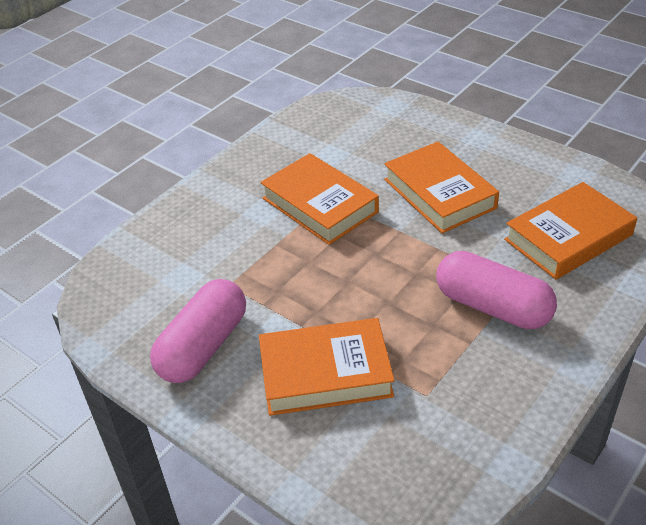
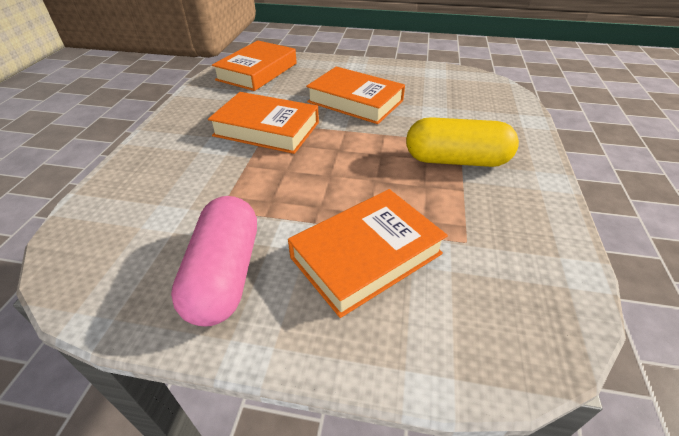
camera: 30 degrees left, 0 degrees up
pink capsule [436,251,557,329] -> yellow capsule [406,117,519,167]
orange book [504,182,637,280] -> orange book moved to [212,40,297,91]

